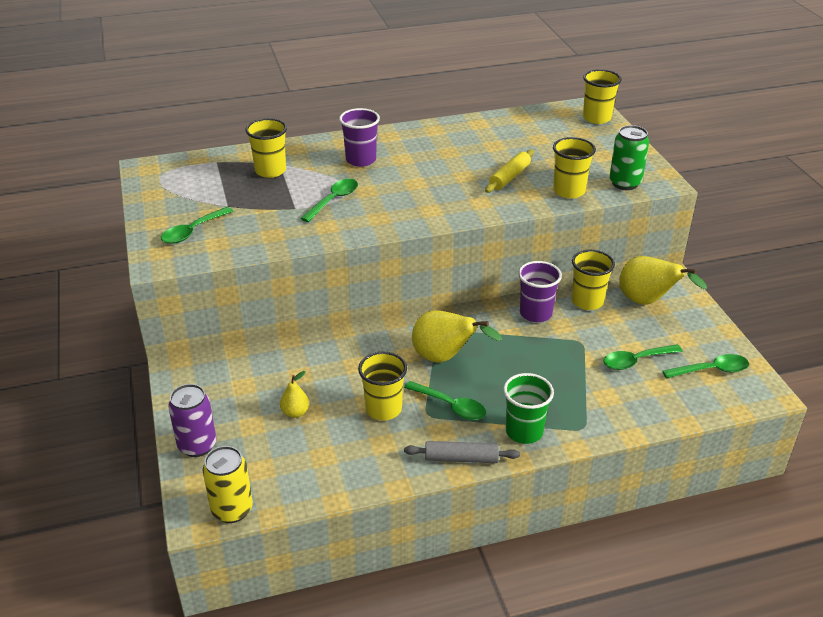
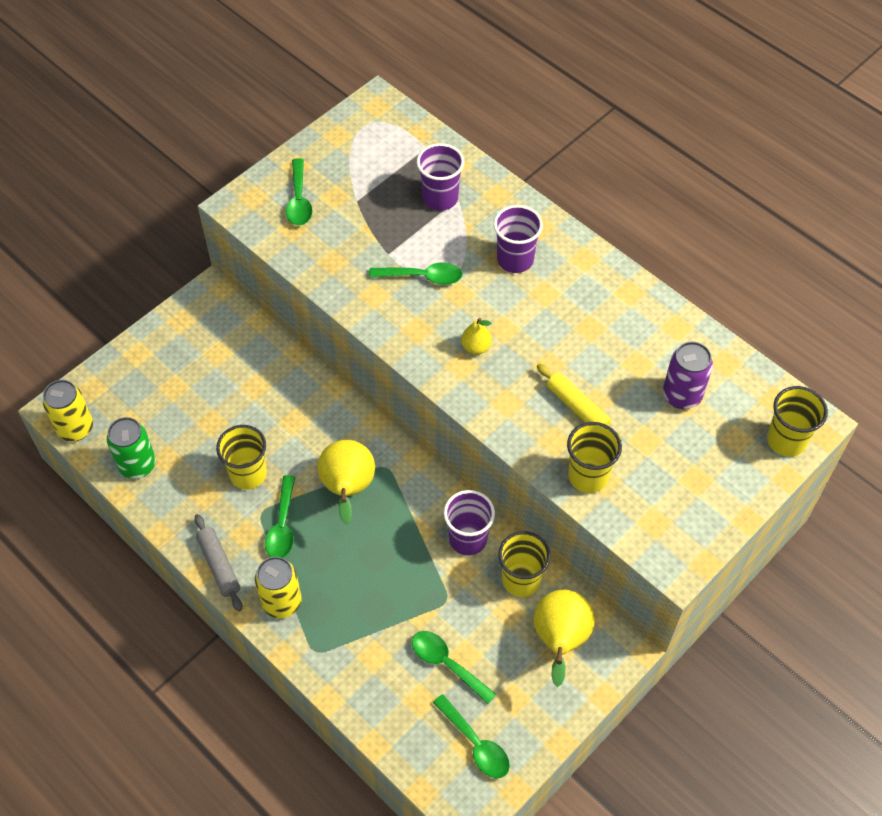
camera: 60 degrees right, 20 degrees up
green spoon [161,207,233,244] -> green spoon turned 105 degrees counterclockwise [286,158,312,226]
purple can [168,384,216,457] -> purple can moved to [663,342,713,409]
yellow cup [246,118,287,178] -> purple cup [417,143,464,211]
yellow pear [280,371,309,418] -> yellow pear moved to [461,318,492,355]
yellow rolling pin [485,150,534,193] -> yellow rolling pin turned 45 degrees clockwise [537,364,622,441]
green cup [504,373,554,444] -> yellow can [255,557,302,618]
green can [609,125,649,190] -> green can moved to [107,417,156,479]

